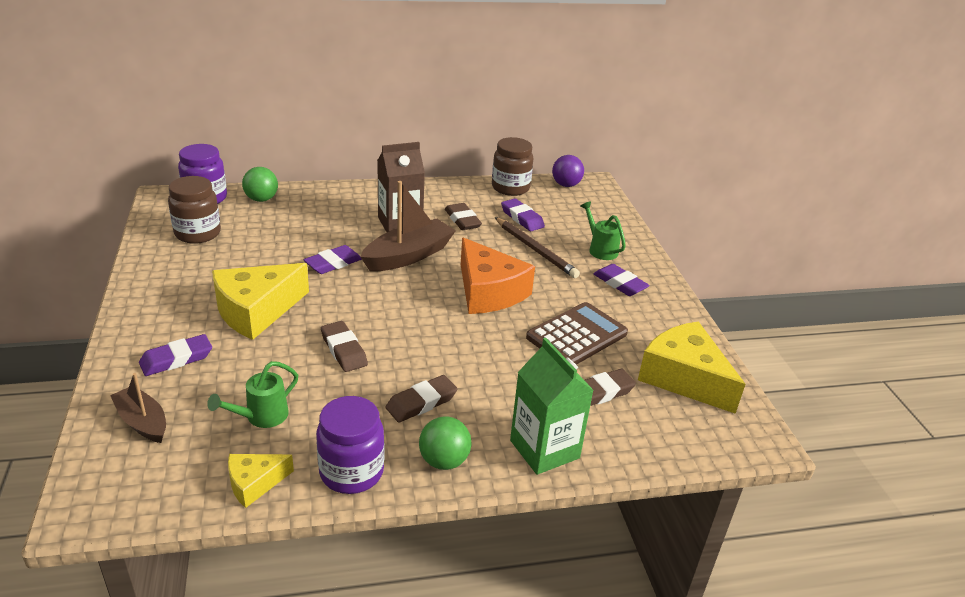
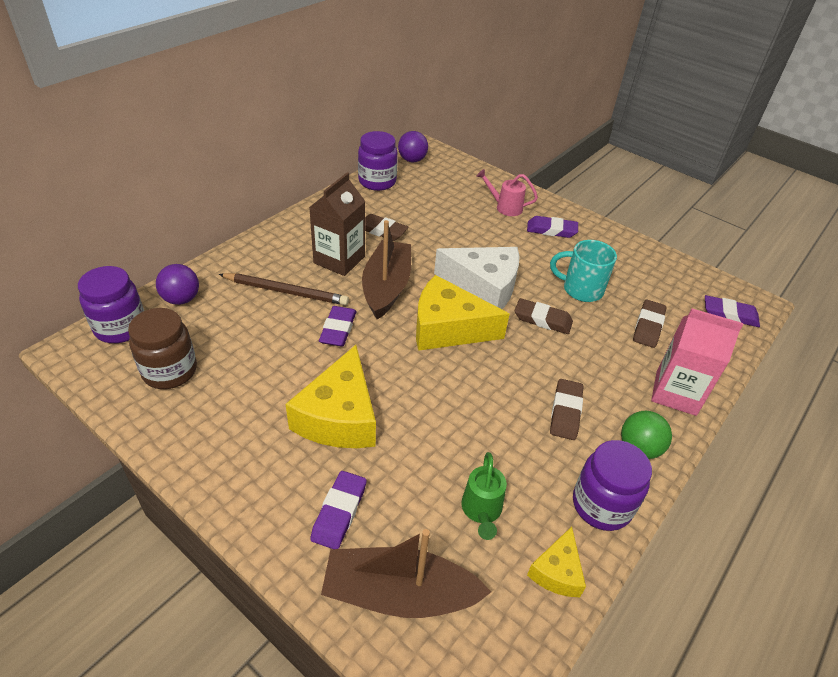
camera: 40 degrees left, 10 degrees up
brown boat [110,373,166,443] -> brown boat [321,529,491,618], size x1.67
green ball [242,167,278,202] -> purple ball [156,264,199,305]
brown eraser [321,321,368,372] -> brown eraser moved to [514,298,573,334]
orange cheese [461,238,535,314] -> white cheese [434,247,519,309]
brown jar [492,137,534,196] -> purple jar [358,131,398,191]
brown pencil [495,217,580,278] -> brown pencil moved to [219,273,349,305]
purple eraser [501,198,545,231] -> purple eraser moved to [705,295,760,327]
green carton [510,338,594,475] -> pink carton [651,308,743,416]
brown calculator [526,302,628,365] -> turquoise mug [550,240,617,302]
green watering can [581,201,626,260] -> pink watering can [476,169,538,216]
yellow cheese [638,321,746,414] -> yellow cheese moved to [416,275,510,351]

